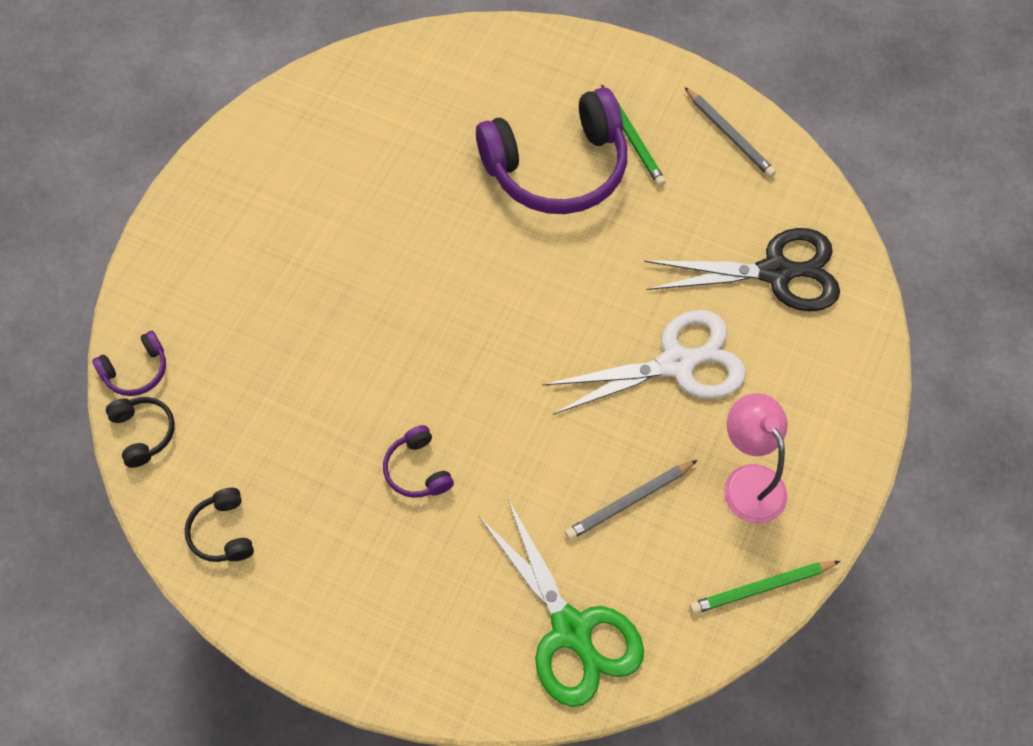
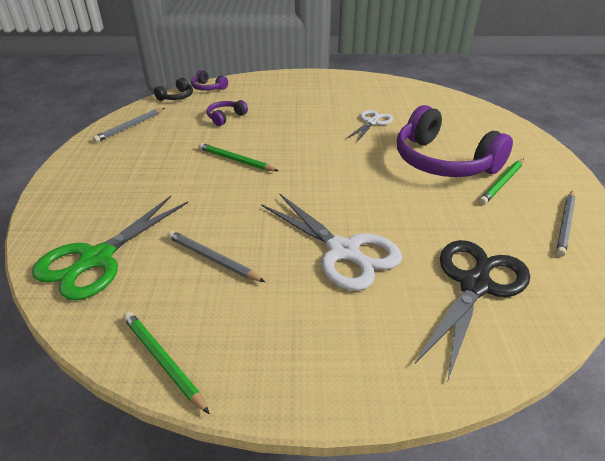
camera: 65 degrees right, 25 degrees down
black headphones [185,488,254,562] -> grey pencil [93,108,165,142]
purple headphones [383,425,454,498] -> purple headphones moved to [207,100,248,126]
black scissors [644,228,840,312] -> black scissors turned 120 degrees counterclockwise [415,240,530,380]
pink lamp [724,393,788,524] -> none
none -> green pencil [198,143,278,171]
none -> white scissors [346,110,393,143]

